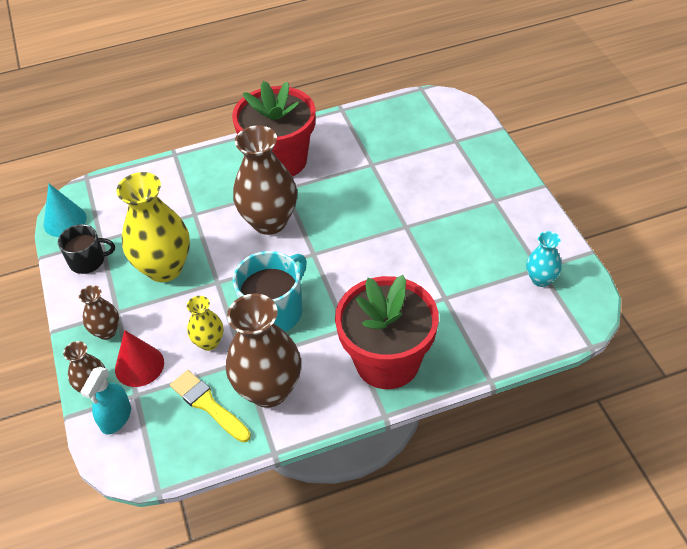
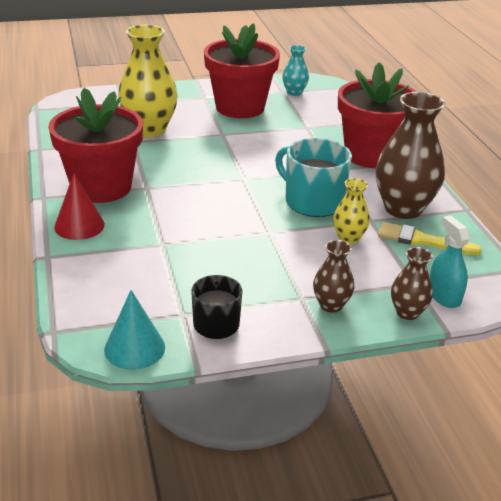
camera: 90 degrees left, 15 degrees down
turquoise spray bottle [80,367,131,435] -> turquoise spray bottle turned 135 degrees counterclockwise [430,215,470,308]
red cone [115,330,164,387] -> red cone moved to [54,173,105,240]
yellow vase [116,172,190,282] -> yellow vase moved to [118,25,178,137]
yellow brush [170,370,251,443] -> yellow brush turned 60 degrees clockwise [378,222,482,255]
brown vase [233,125,297,235] -> none
none -> red flower pot [204,23,280,118]

